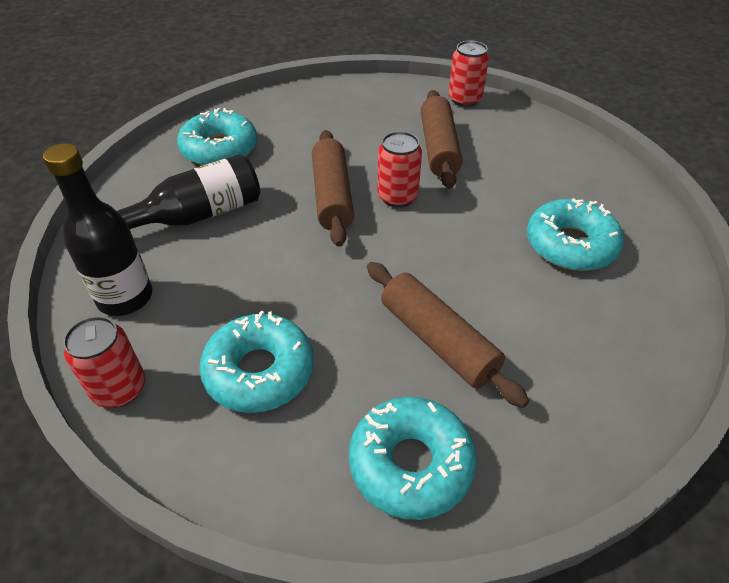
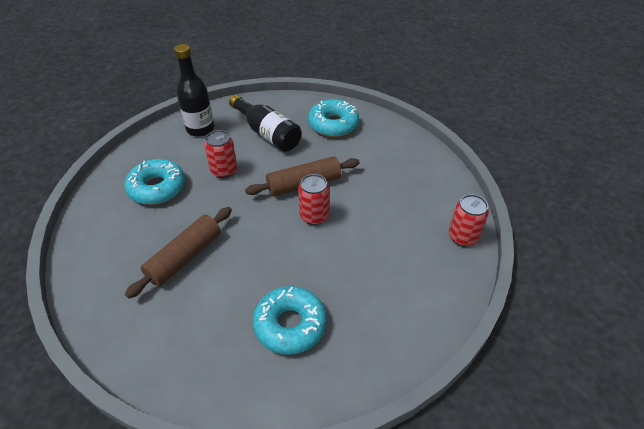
camera: 75 degrees right, 0 degrees up
red can [63,316,145,408] -> red can moved to [204,130,237,178]
turquoise donut [349,397,477,520] -> none
brown rolling pin [421,90,463,189] -> none

